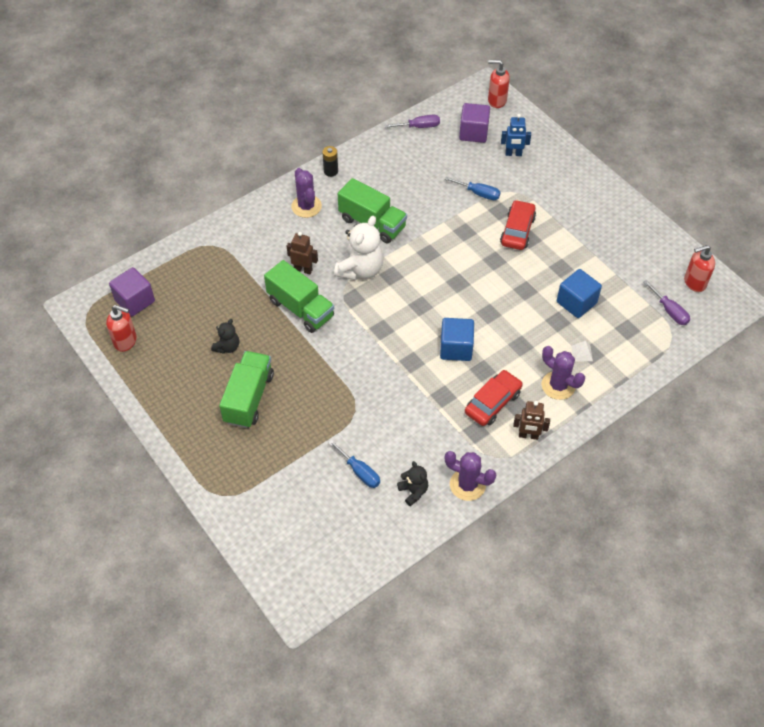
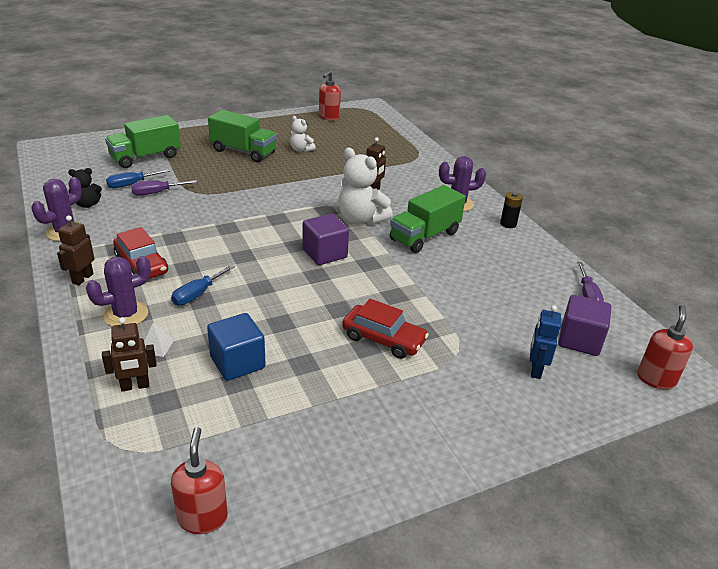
camera: 100 degrees right, 20 degrees down
purple cube [109,267,155,317] -> purple cube moved to [303,214,349,265]
black teddy bear [211,319,239,354] -> white teddy bear [290,116,316,152]
green truck [264,260,334,333] -> green truck moved to [105,115,181,168]
blue cube [440,318,474,361] -> none
blue screwdriver [445,177,501,200] -> blue screwdriver moved to [171,264,235,305]
purple screwdriver [643,280,690,325] -> purple screwdriver moved to [131,180,197,196]
none -> brown robot [102,317,157,391]

